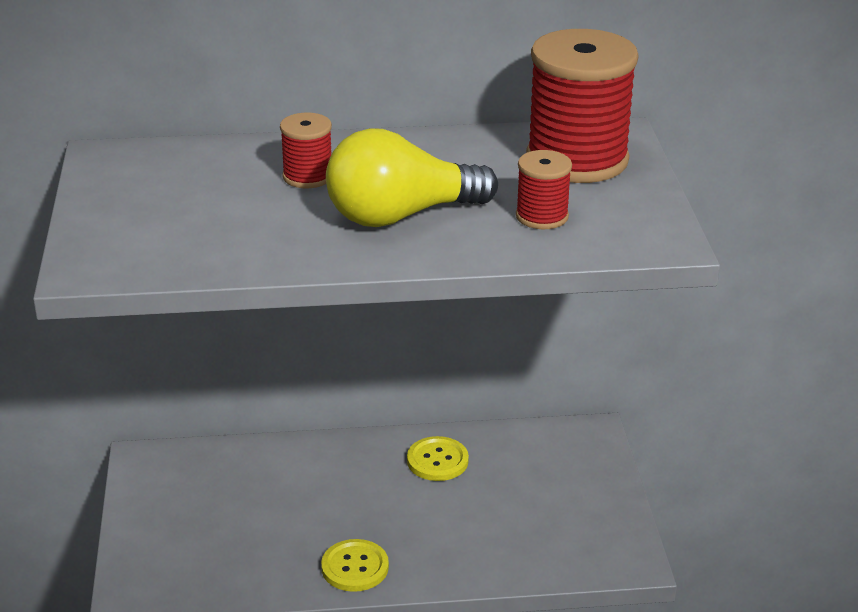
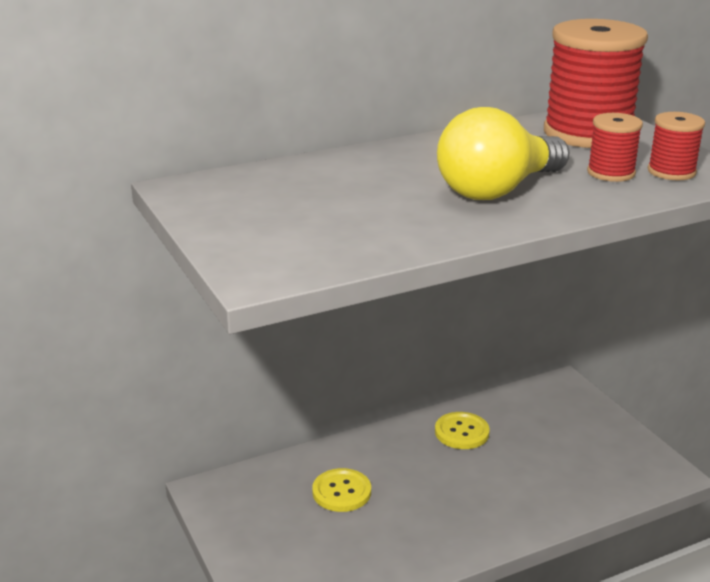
camera: 20 degrees left, 5 degrees down
red spool [280,113,332,188] -> red spool moved to [648,112,705,180]
yellow button [321,539,389,592] -> yellow button moved to [312,468,371,512]

